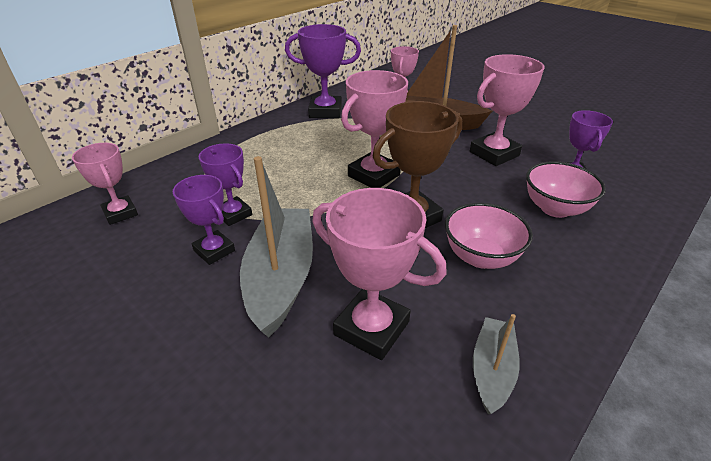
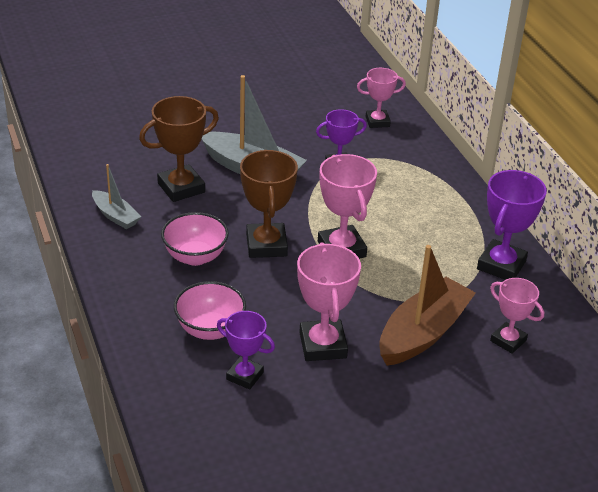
camera: 115 degrees right, 0 degrees up
purple trophy [173,175,235,265] -> none
pink trophy [312,188,447,360] -> brown trophy [139,96,219,202]

